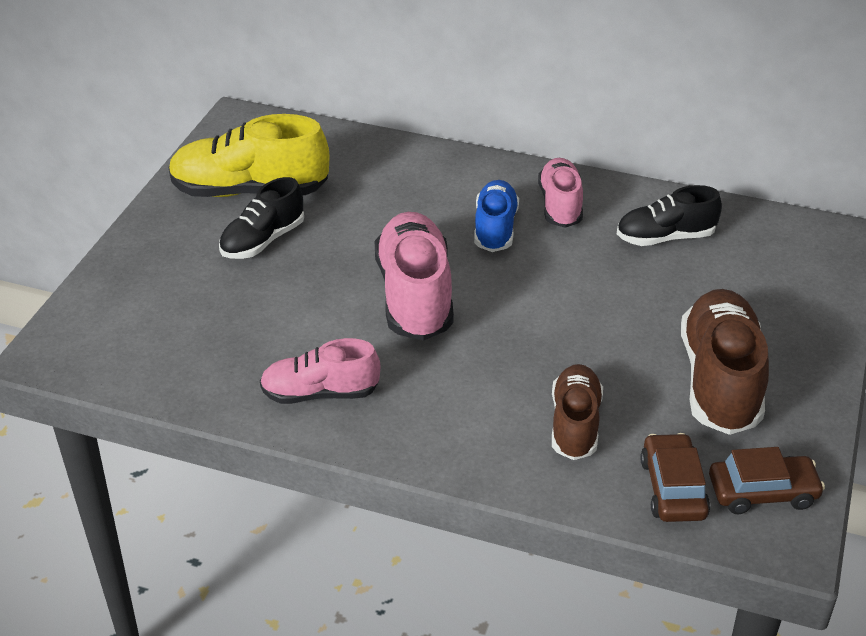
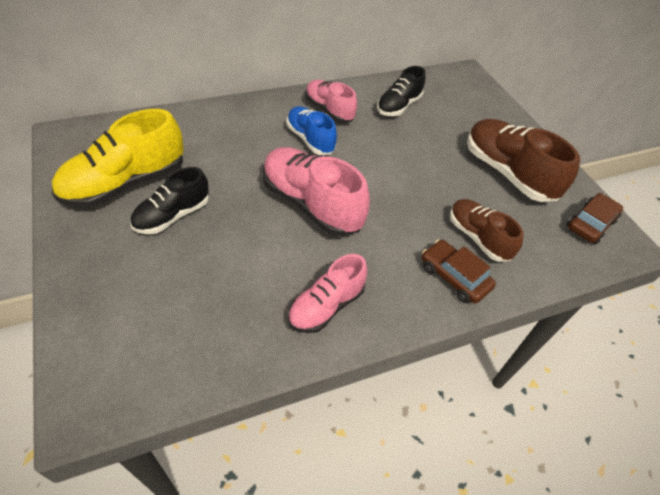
camera: 45 degrees left, 10 degrees up
black shoe [219,177,304,259] -> black shoe turned 45 degrees clockwise [130,167,209,234]
brown car [640,433,710,522] -> brown car moved to [422,239,496,304]

